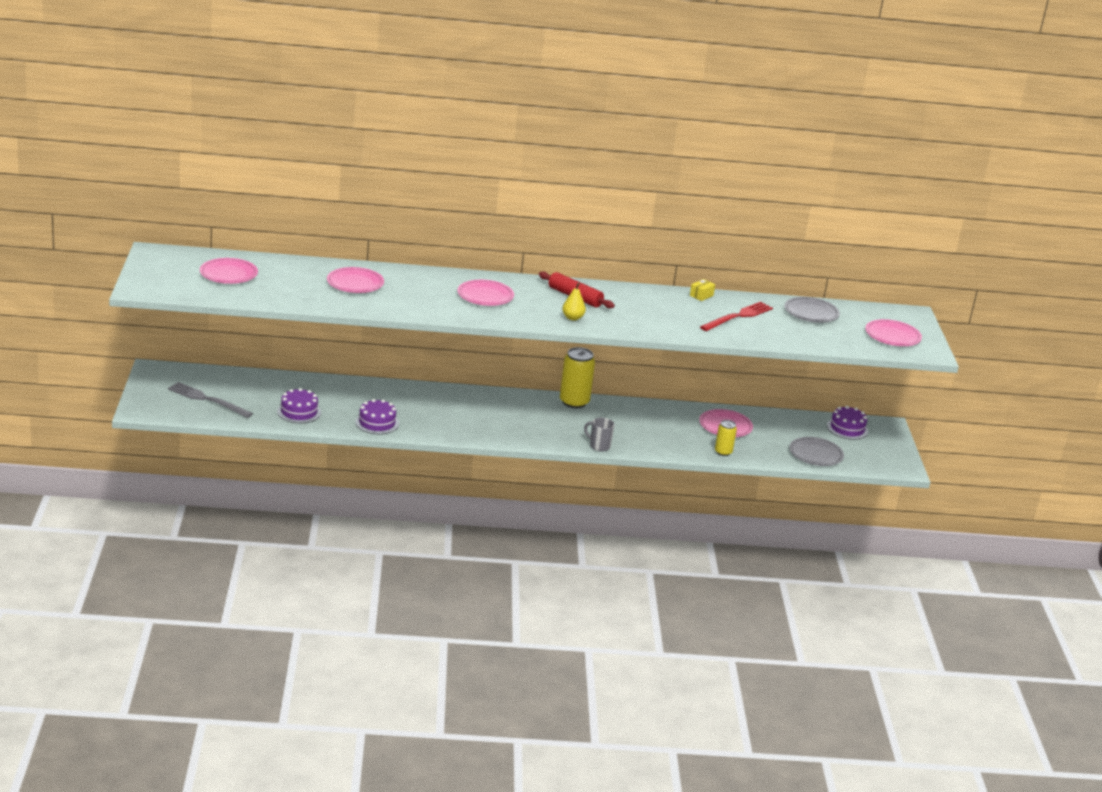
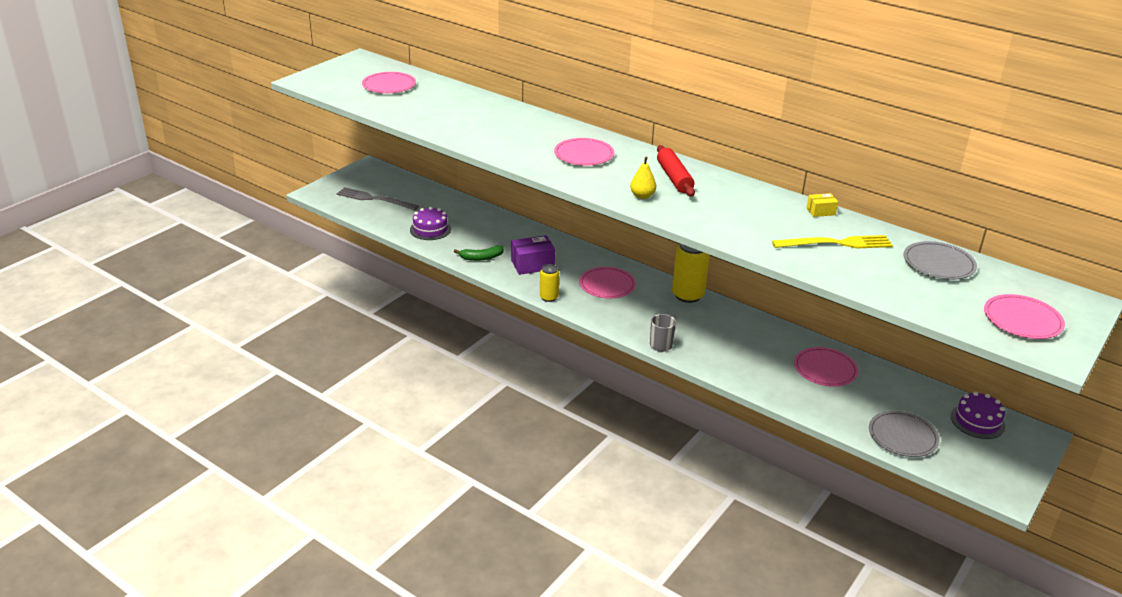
camera: 40 degrees right, 5 degrees up
grey fork [168,382,253,418] -> grey fork turned 45 degrees counterclockwise [337,187,419,210]
pink plate [327,267,384,293] -> pink plate moved to [579,267,636,298]
purple cake [355,399,399,434] -> green banana [454,245,504,261]
red fork [700,301,773,331] -> yellow fork [772,235,893,249]
yellow can [715,420,737,456] -> yellow can moved to [540,264,559,302]
none -> purple box [511,235,555,275]

